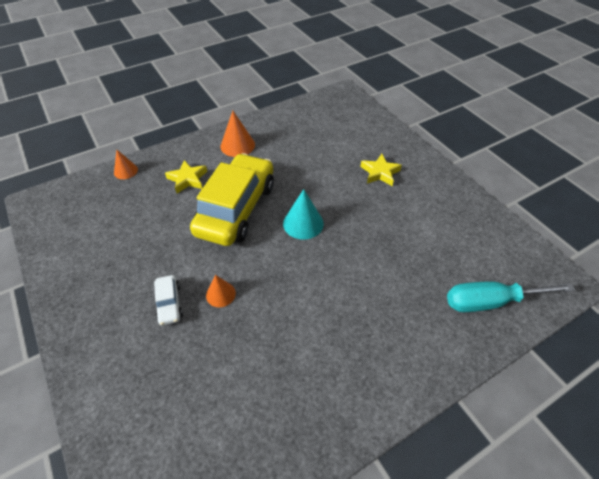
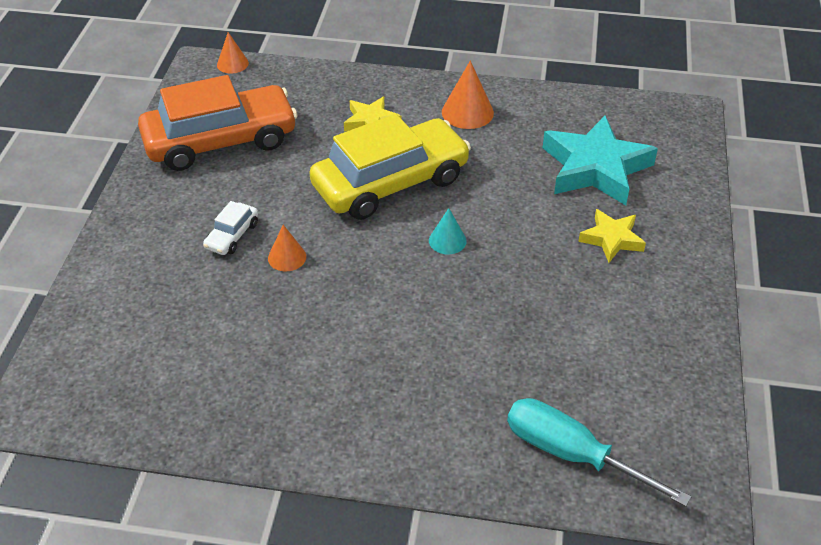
camera: 40 degrees right, 5 degrees down
orange cone [114,149,138,179] -> orange cone moved to [217,32,249,74]
turquoise cone [283,189,324,239] -> turquoise cone [429,208,467,254], size x0.64
none -> orange car [138,75,298,171]
none -> turquoise star [543,115,658,205]

